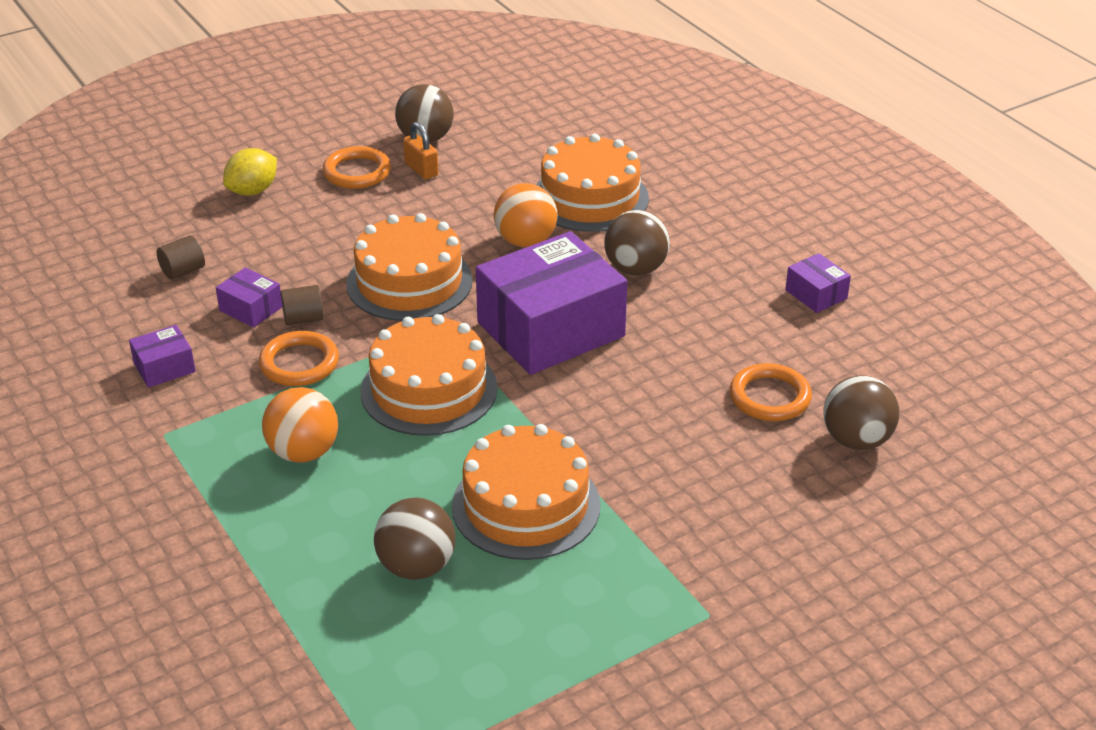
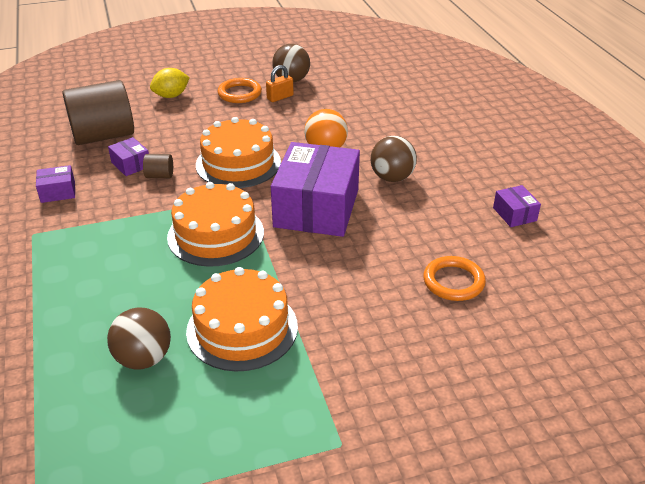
camera: 15 degrees right, 0 degrees up
brown cylinder [157,235,205,280] -> brown cylinder [62,80,134,145], size x2.43
orange ring [259,331,339,386] -> none
orange ball [262,387,338,463] -> none
orange padlock [403,122,439,179] -> orange padlock turned 75 degrees clockwise [266,65,294,102]
purple box [476,231,627,375] -> purple box turned 60 degrees counterclockwise [271,142,360,237]
orange cake [536,134,649,232] -> none
brown ball [823,375,899,450] -> none

